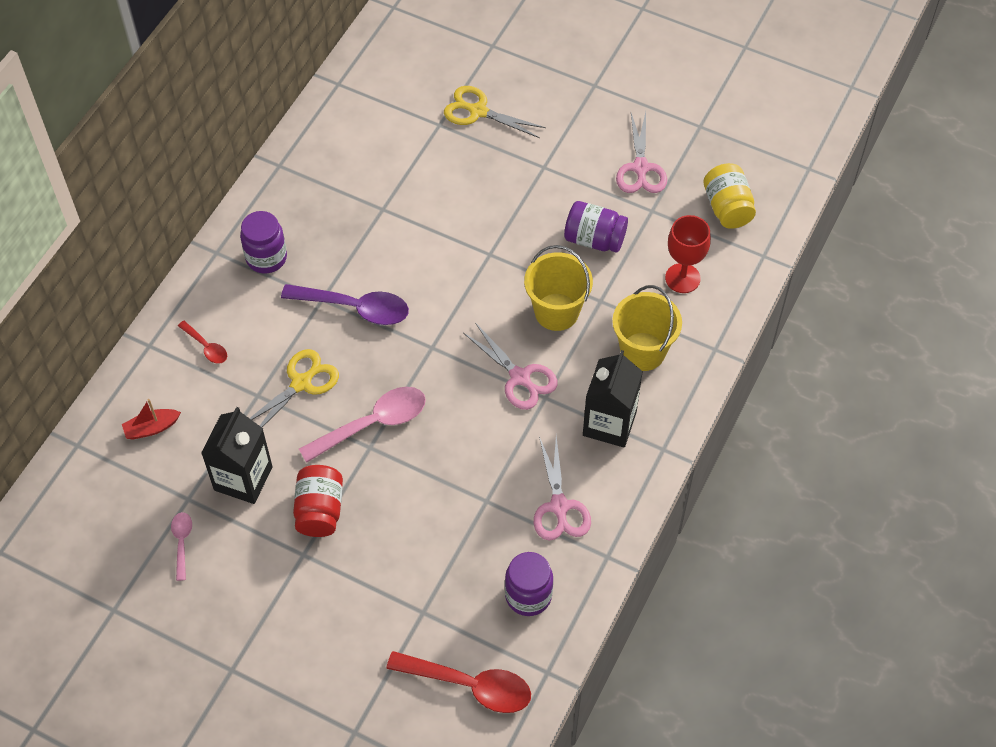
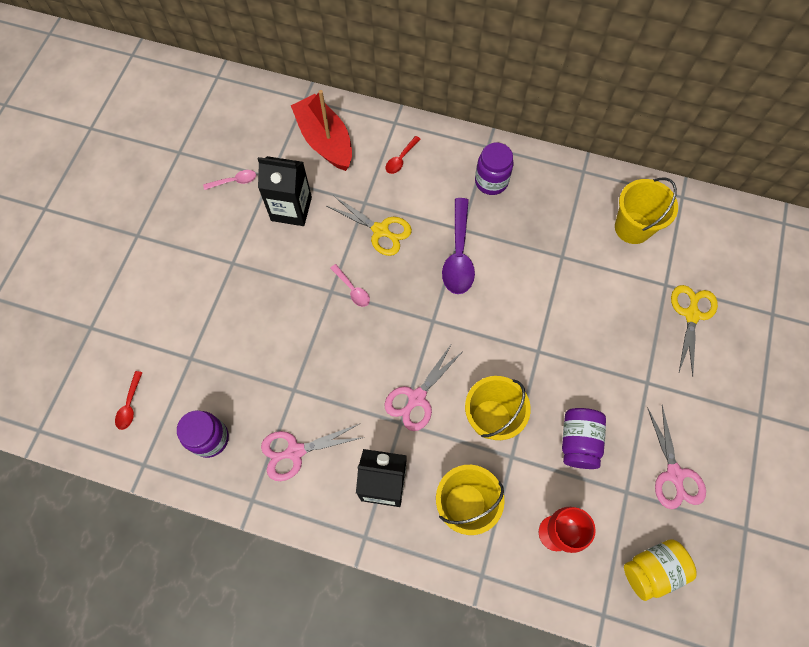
camera: 80 degrees right, 10 degrees up
red boat [122,399,181,440] -> red boat [291,90,352,171], size x2.10
red jar [293,465,343,537] -> none
pink spoon [299,387,426,463] -> pink spoon [330,264,370,307], size x0.51
red spoon [386,651,531,713] -> red spoon [115,371,143,430], size x0.51
pink scissors [616,112,667,193] -> pink scissors turned 90 degrees counterclockwise [647,405,706,509]
none -> yellow bucket [615,178,678,244]

